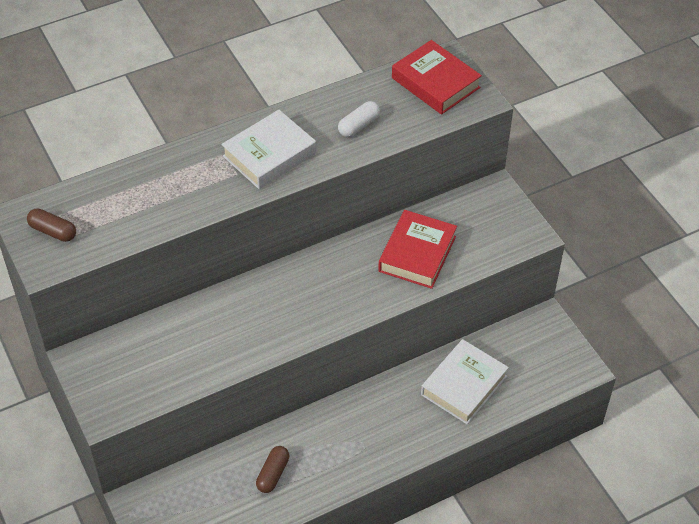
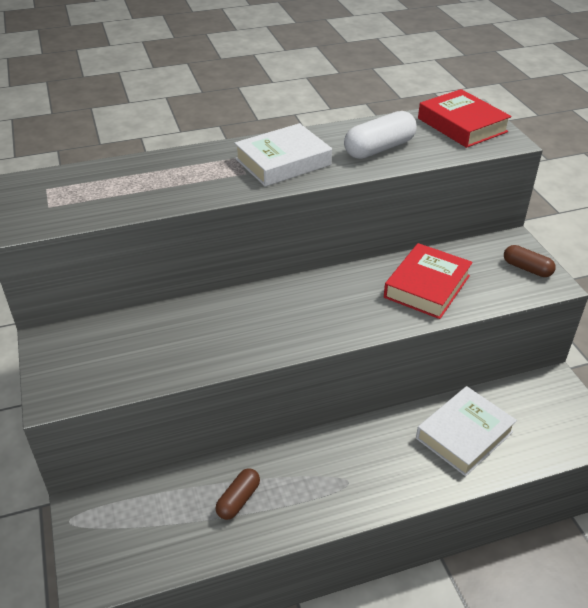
camera: 10 degrees right, 10 degrees down
brown capsule [27,209,76,242] -> brown capsule moved to [504,245,556,277]
white capsule [338,101,380,137] -> white capsule [344,111,417,159], size x1.59

